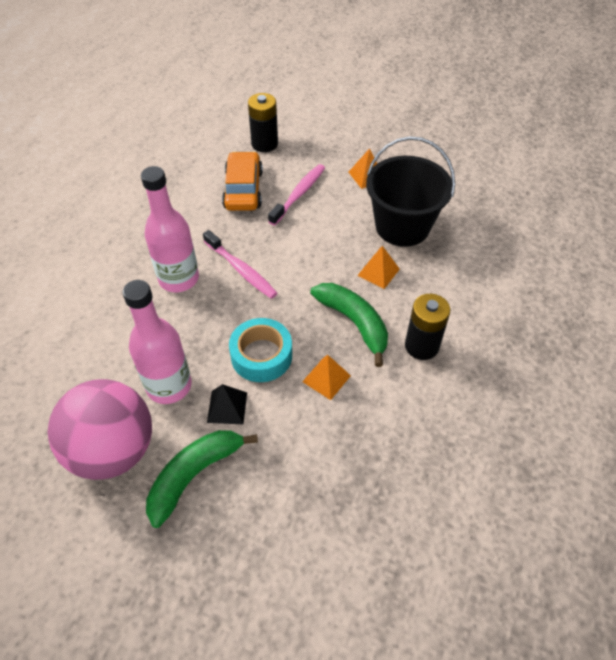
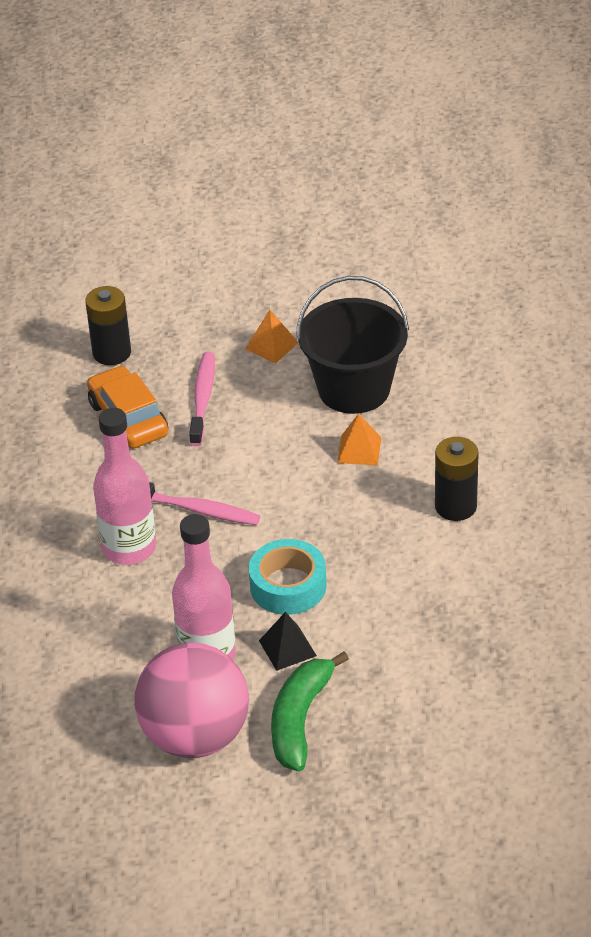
camera: 25 degrees left, 10 degrees down
orange pyramid [302,355,351,400] -> none
green banana [310,283,388,367] -> none

